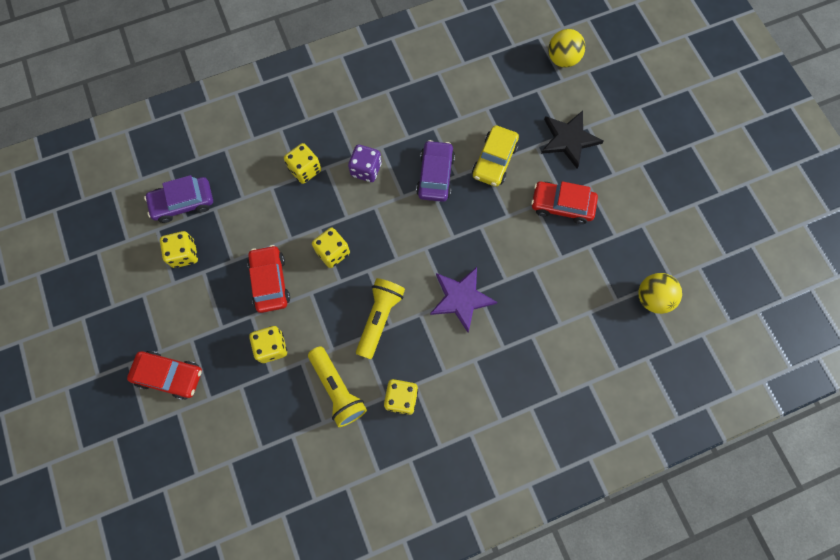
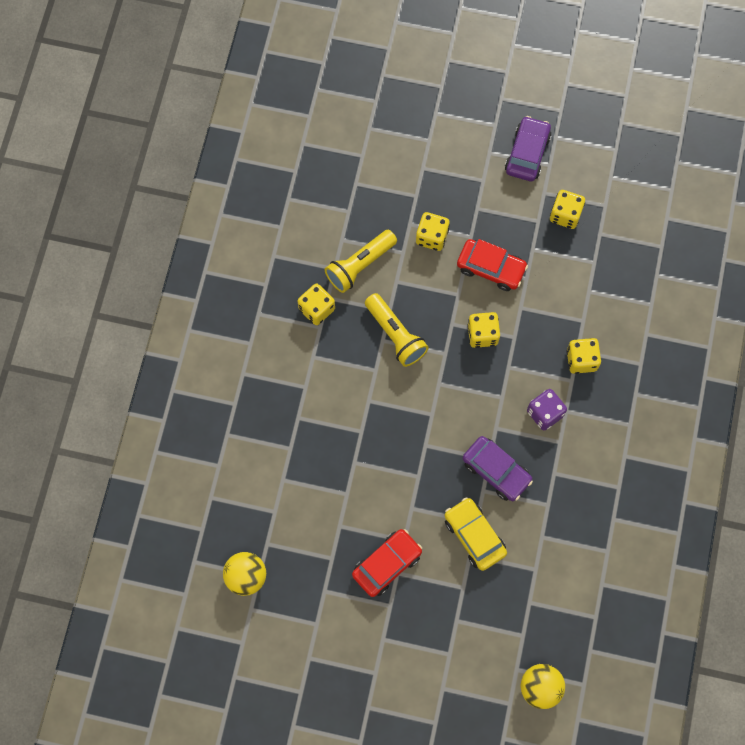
camera: 125 degrees right, 0 degrees up
red car [127,351,202,400] -> none
purple car [144,175,213,223] -> purple car moved to [505,116,552,181]
yellow flashlight [308,346,367,427] -> yellow flashlight turned 45 degrees counterclockwise [325,230,397,293]
purple star [430,267,498,333] -> none
black star [541,111,603,169] -> none

